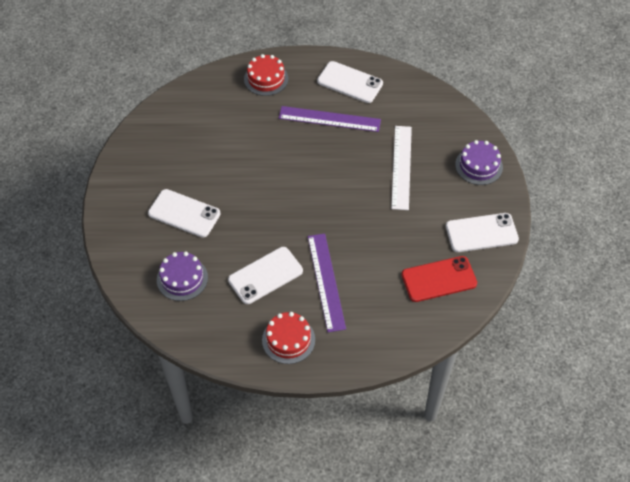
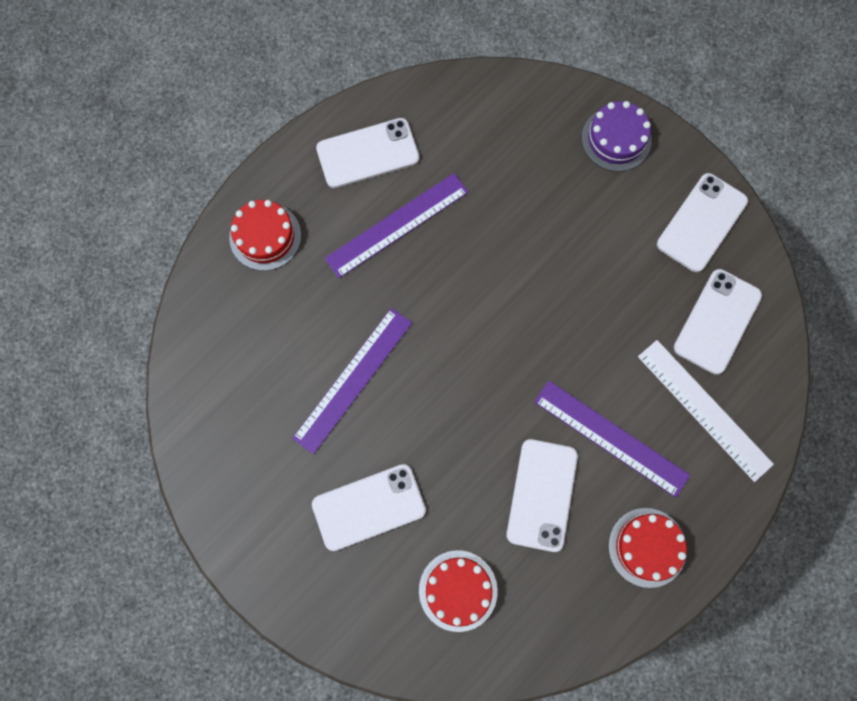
camera: 45 degrees left, 20 degrees up
purple cake [157,252,208,301] -> red cake [419,550,498,632]
white ruler [391,126,412,210] -> white ruler moved to [638,340,774,482]
red phone [401,256,477,302] -> white phone [674,269,762,375]
none -> purple ruler [292,308,412,454]

